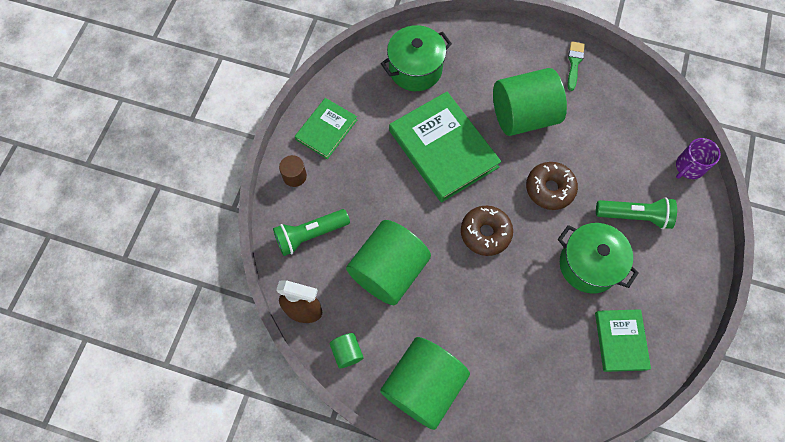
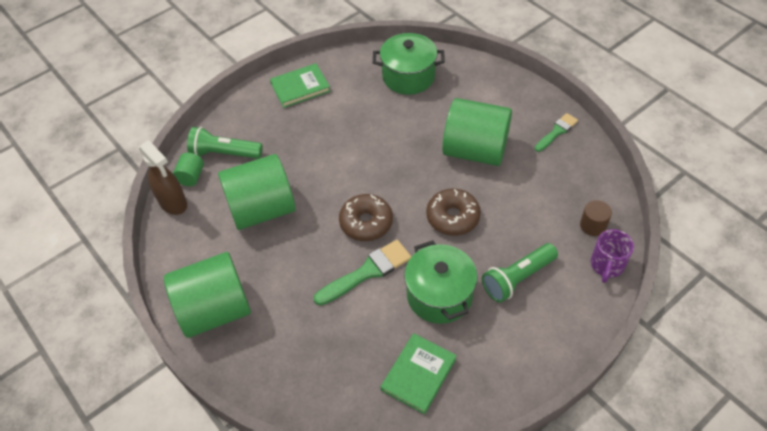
camera: 35 degrees right, 15 degrees down
brown cylinder [279,155,307,187] -> brown cylinder moved to [580,200,612,236]
green cylinder [330,333,364,368] -> green cylinder moved to [173,153,204,186]
green book [389,92,501,202] -> none
green flashlight [596,197,677,229] -> green flashlight turned 105 degrees clockwise [482,243,558,303]
purple mug [676,138,721,179] -> purple mug turned 60 degrees counterclockwise [591,229,634,283]
none -> green brush [314,240,411,306]

